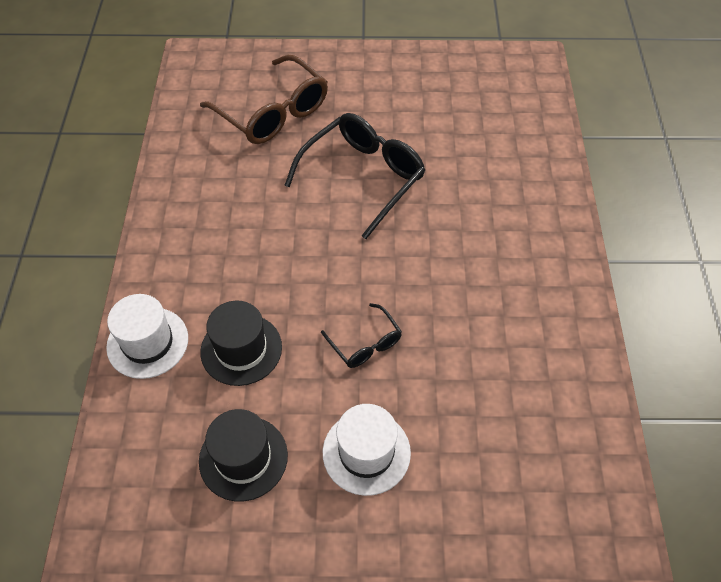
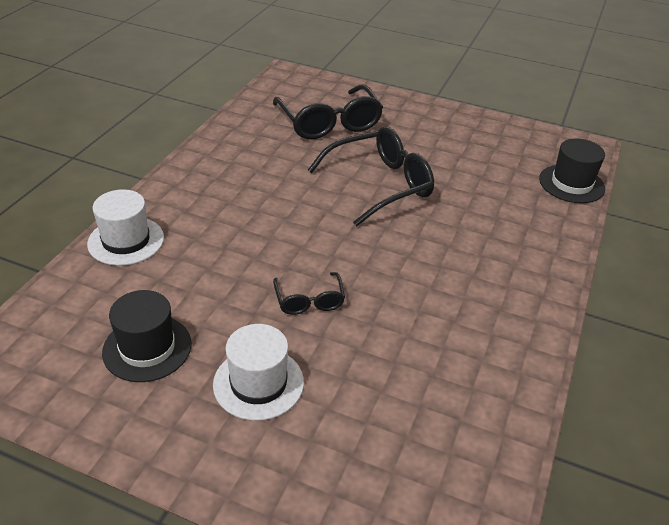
camera: 20 degrees right, 15 degrees down
brown glasses [200,55,328,144] -> black glasses [273,85,383,139]
black hat [200,301,282,386] -> black hat moved to [539,139,605,203]

